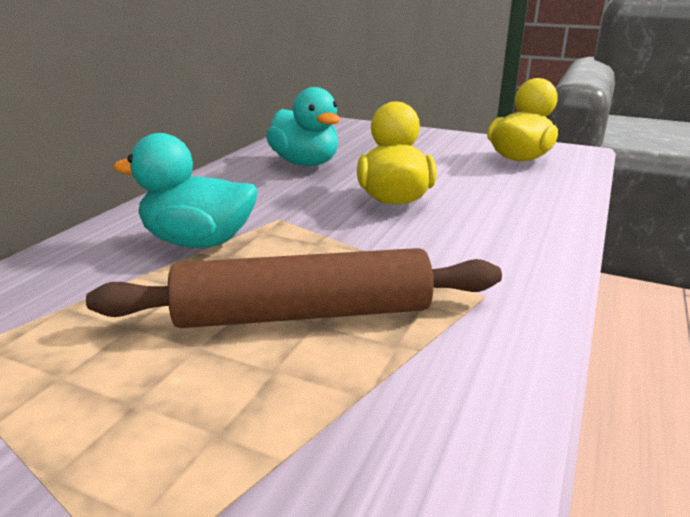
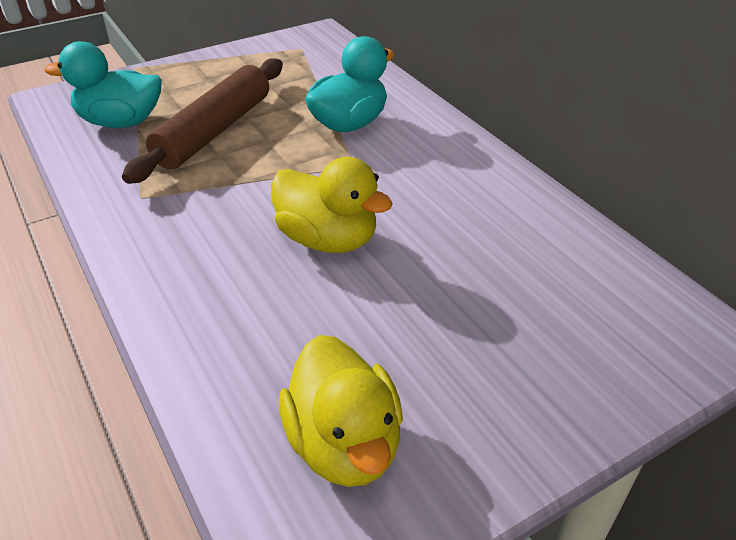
camera: 125 degrees right, 15 degrees up
turquoise duck [266,87,340,166] -> turquoise duck moved to [45,41,162,128]

